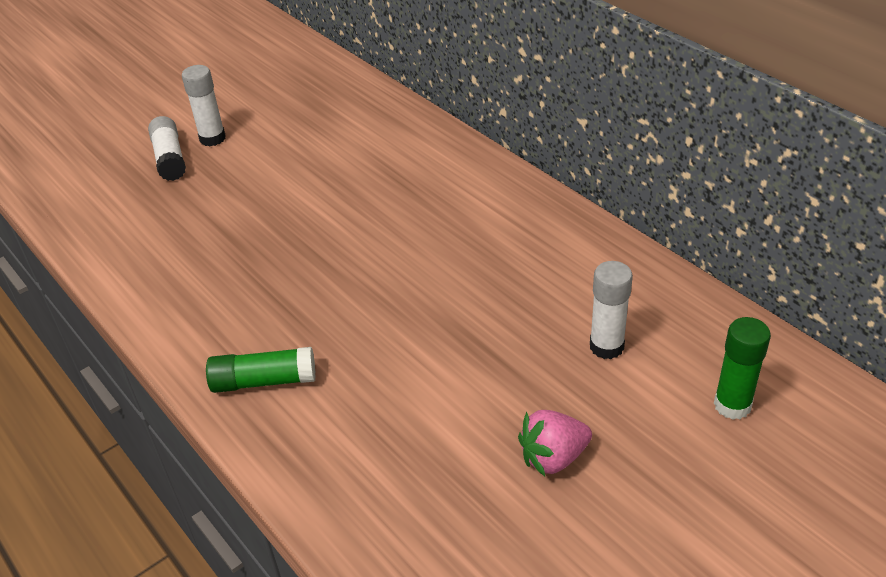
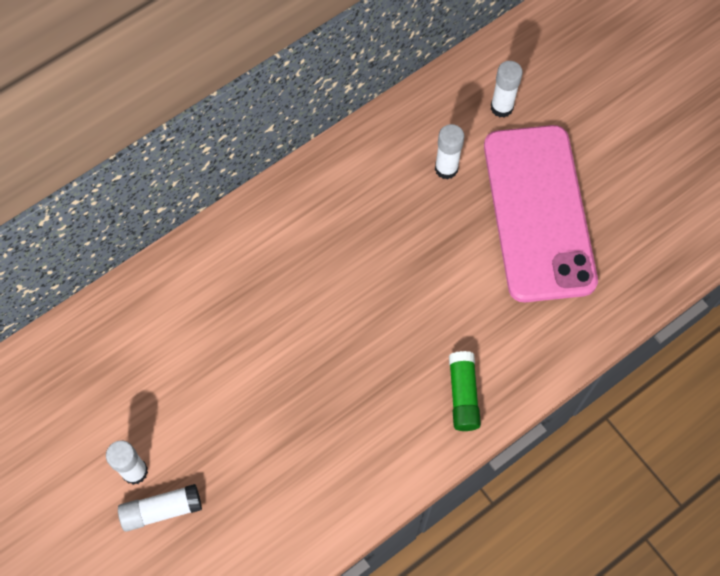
camera: 90 degrees left, 25 degrees up
pink strawberry [518,410,592,476] -> pink phone [484,125,598,302]
green glue stick [714,317,771,420] -> white glue stick [491,61,523,118]

